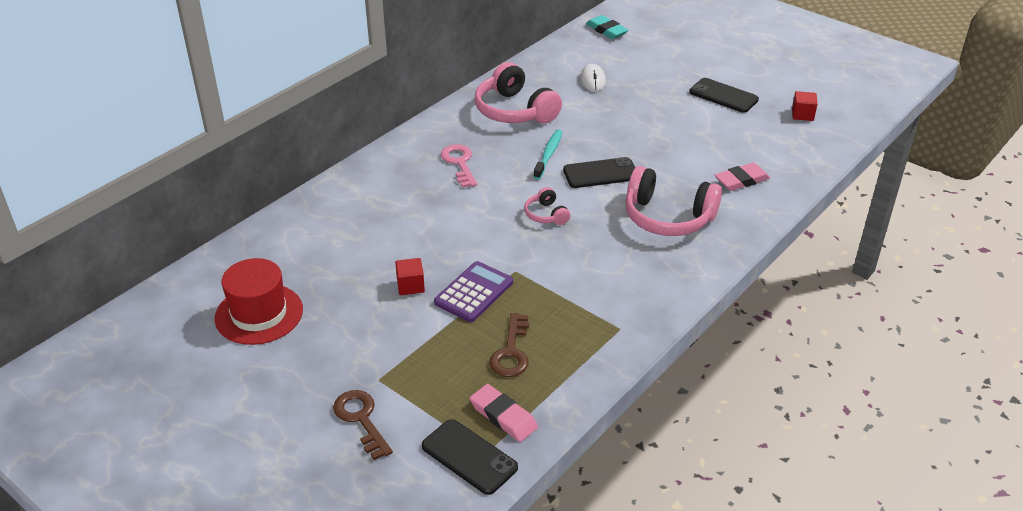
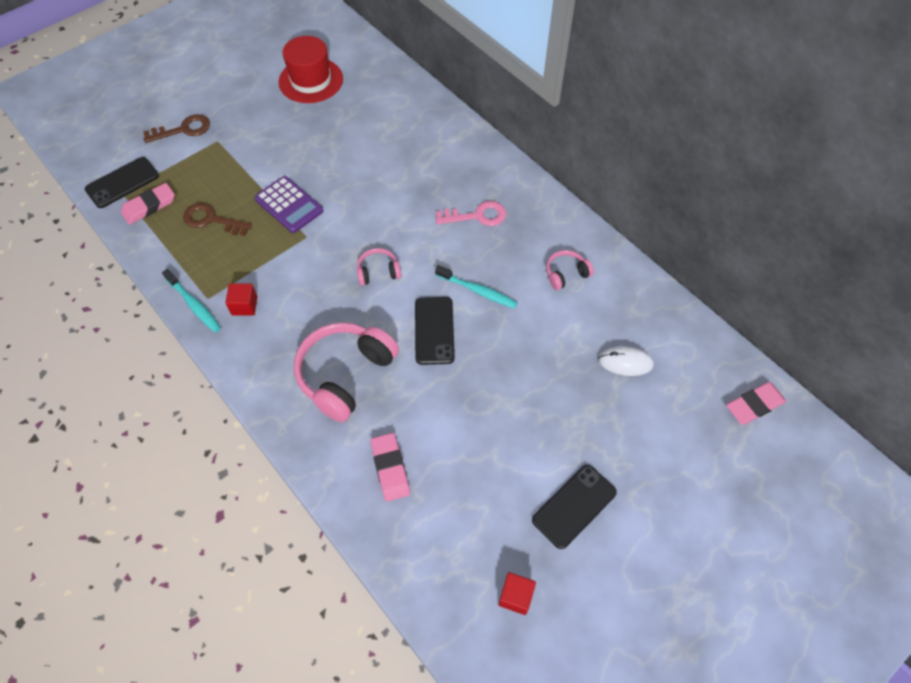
camera: 100 degrees right, 20 degrees up
red cube [395,258,425,295] -> red cube moved to [225,283,257,316]
pink headphones [475,62,562,124] -> pink headphones [546,250,594,290], size x0.49
turquoise eraser [586,15,628,39] -> pink eraser [726,382,786,425]
none -> turquoise toothbrush [162,269,221,332]

